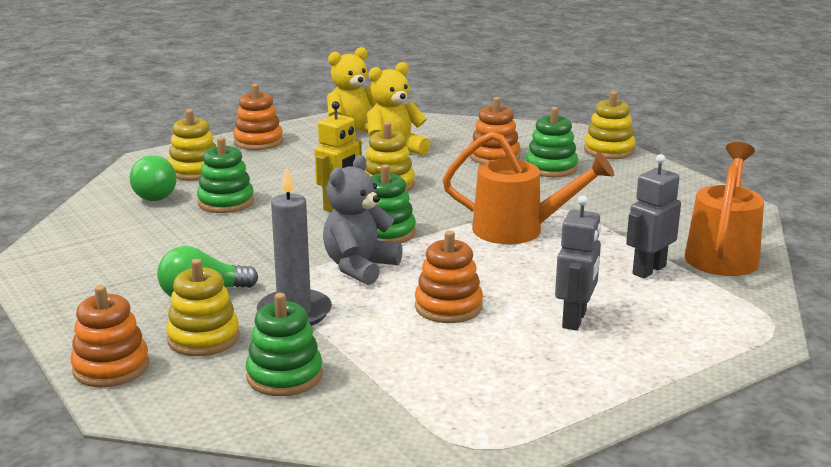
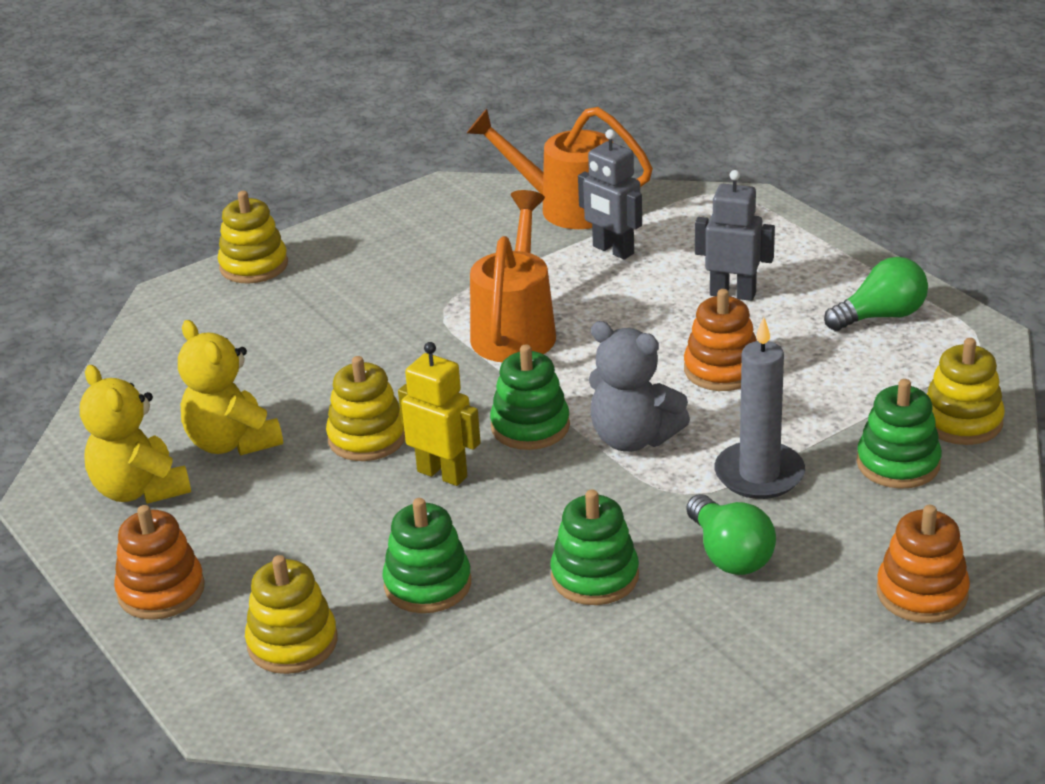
camera: 90 degrees left, 10 degrees up
green light bulb [130,155,177,201] -> green light bulb moved to [824,257,928,331]
yellow stacking toy [166,259,240,356] -> yellow stacking toy moved to [927,338,1005,445]
orange stacking toy [470,97,521,164] -> none
green stacking toy [526,107,578,177] -> green stacking toy moved to [551,489,639,605]

